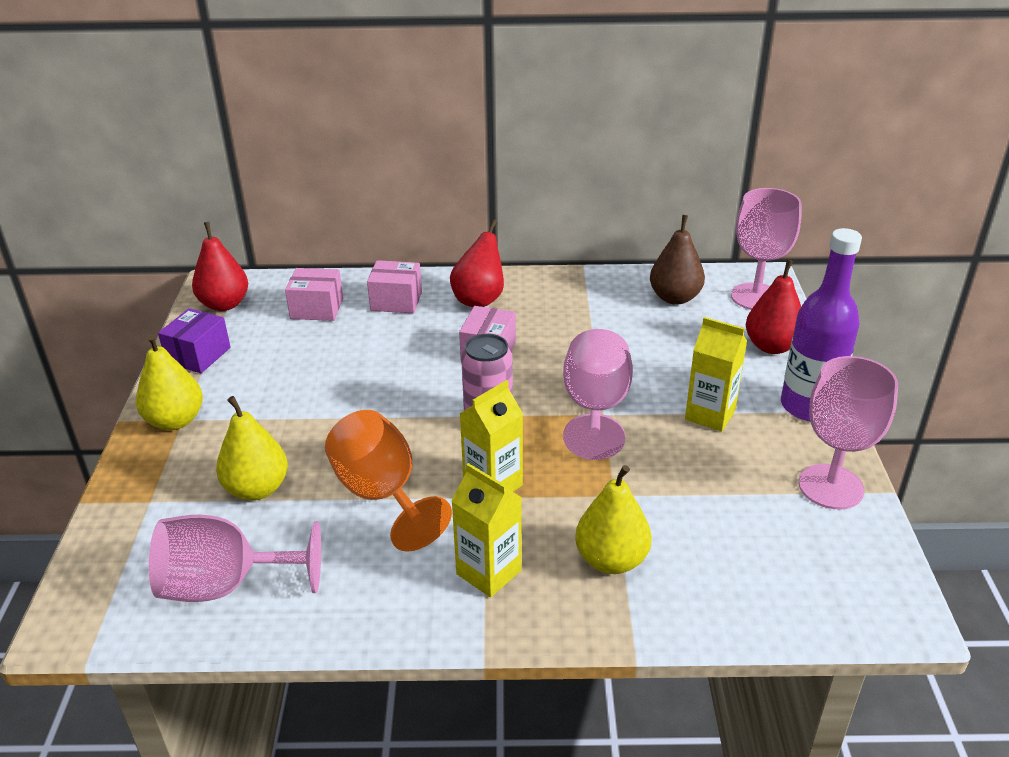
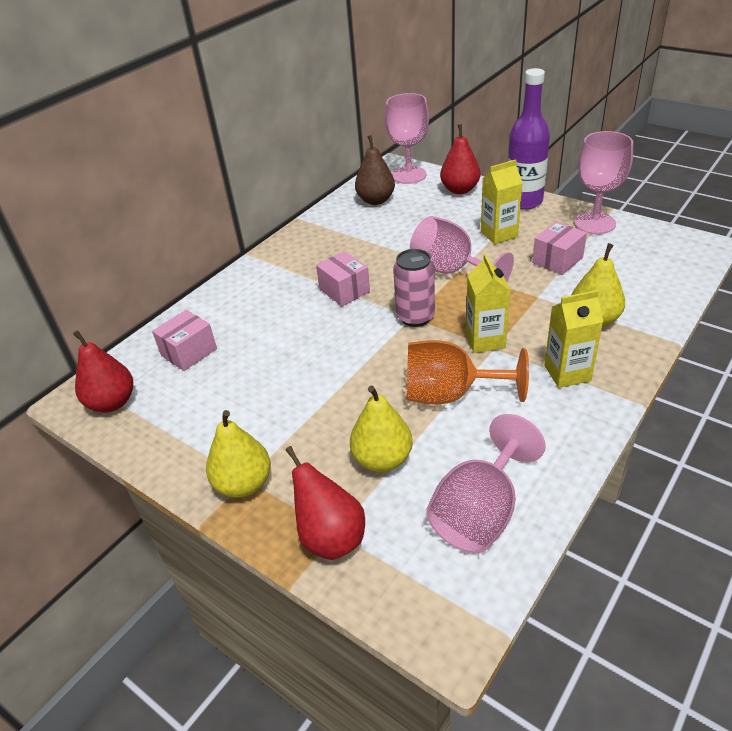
camera: 50 degrees left, 5 degrees up
purple box [158,308,231,373] -> none
pink box [367,260,422,313] -> pink box moved to [532,221,587,275]
red pear [450,219,504,307] -> red pear moved to [285,446,365,560]

